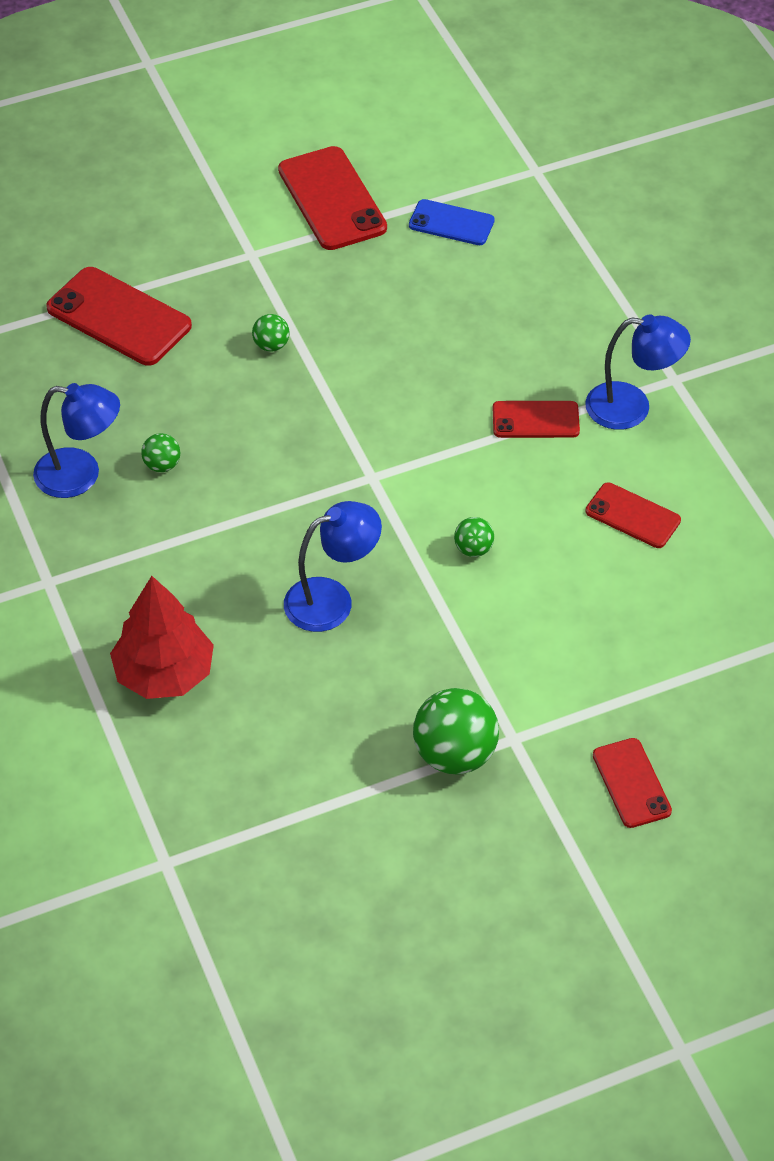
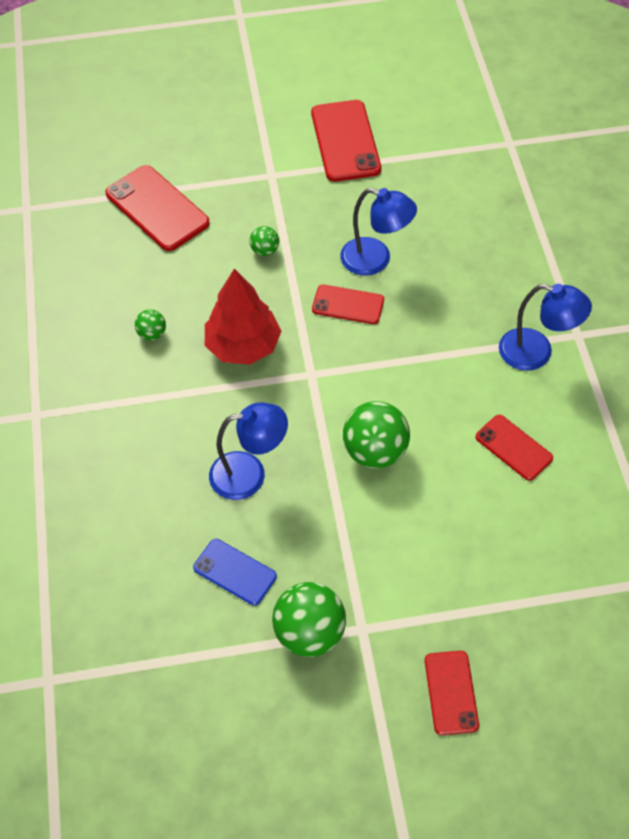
camera: 15 degrees right, 5 degrees up
blue lamp [33,383,120,498] -> blue lamp moved to [340,188,417,276]
red tree [110,576,214,699] -> red tree moved to [205,269,281,365]
blue phone [409,199,495,245] -> blue phone moved to [193,539,277,606]
green ball [454,517,494,557] -> green ball [343,401,410,468], size x2.00
red phone [493,401,580,438] -> red phone moved to [312,284,384,324]

